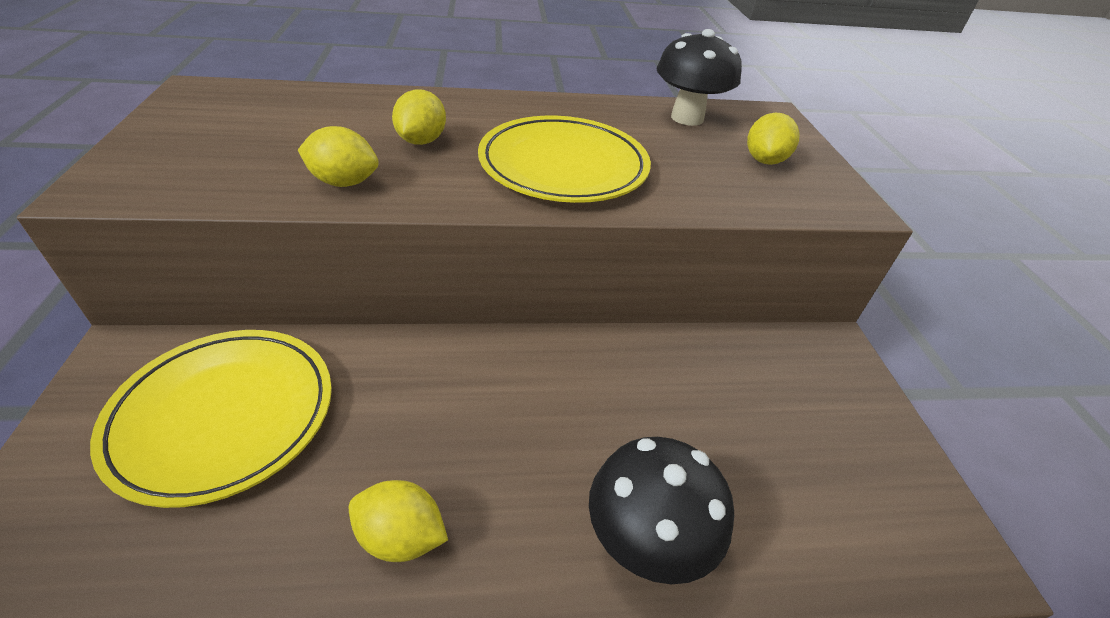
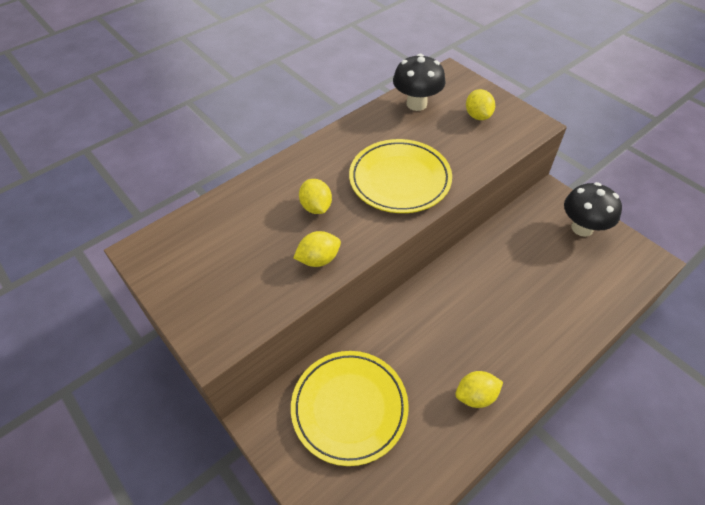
camera: 30 degrees left, 10 degrees up
black mushroom [589,437,734,584] -> black mushroom moved to [564,182,622,237]

